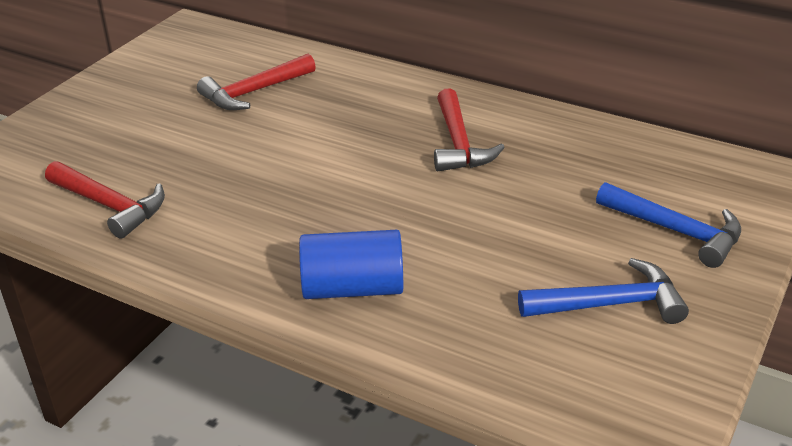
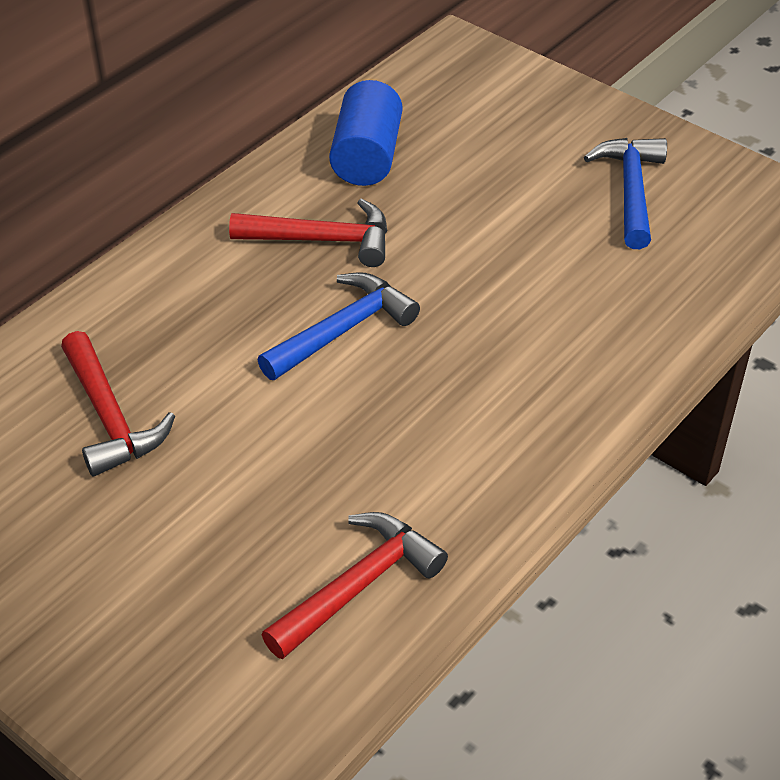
camera: 80 degrees left, 10 degrees up
blue cylinder [299,230,403,299] -> blue cylinder moved to [329,80,402,186]
blue hammer [596,182,741,268] -> blue hammer moved to [258,272,420,380]

